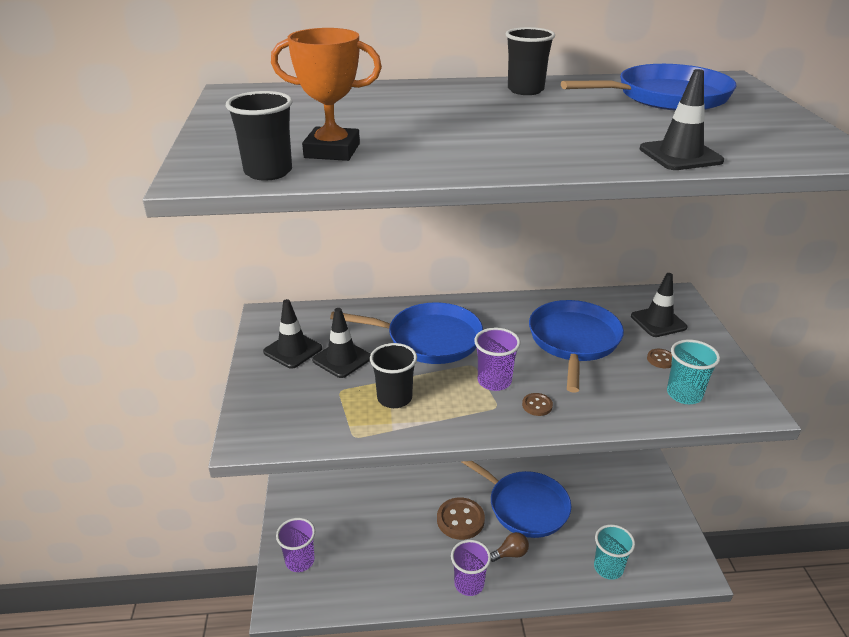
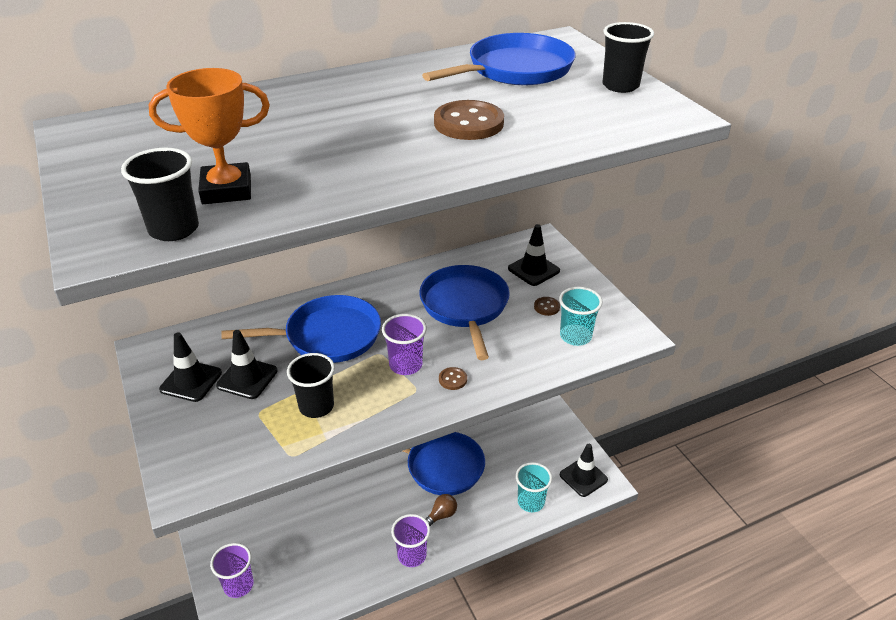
camera: 20 degrees left, 5 degrees up
brown button [437,498,485,540] -> brown button moved to [434,100,504,140]
black cup [506,27,555,95] -> black cup moved to [603,22,654,93]
black traffic cone [639,69,724,170] -> black traffic cone moved to [560,444,608,497]

